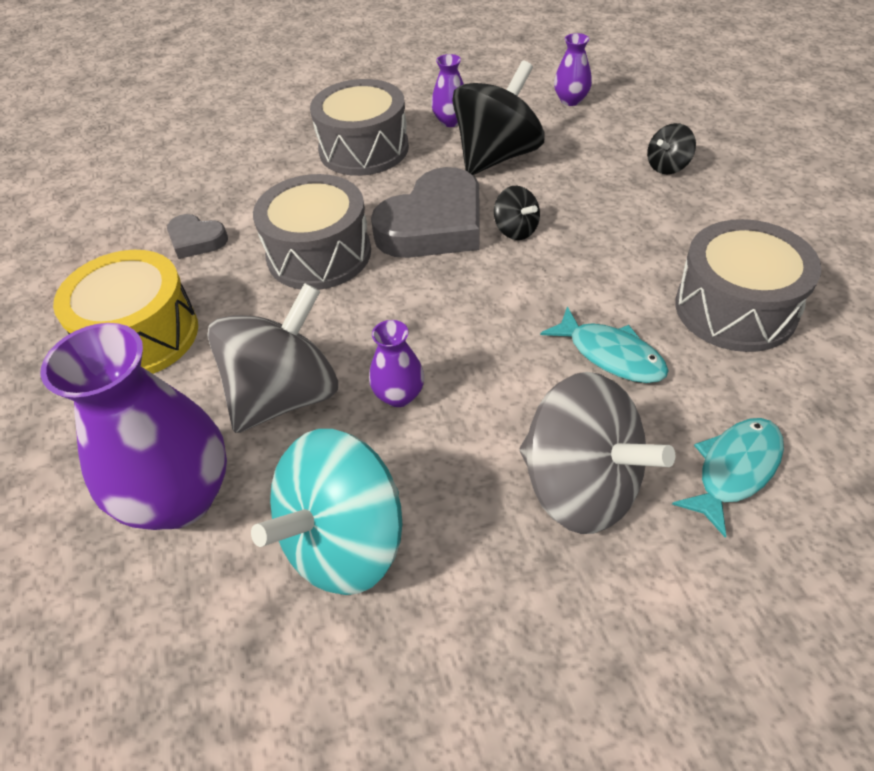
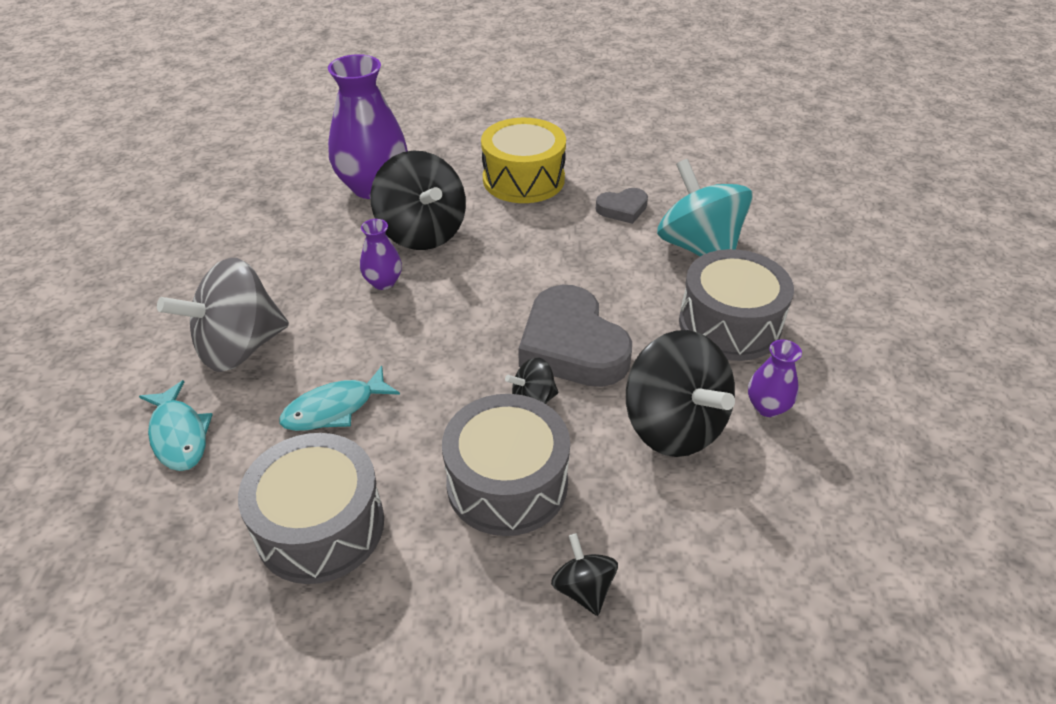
camera: 105 degrees right, 5 degrees down
grey heart [167,214,228,259] -> grey heart turned 150 degrees counterclockwise [596,188,648,224]
grey spinning top [207,283,338,433] -> black spinning top [371,150,466,250]
turquoise spinning top [251,429,402,595] -> turquoise spinning top moved to [657,159,753,256]
grey drum [253,174,371,290] -> grey drum moved to [442,394,570,536]
purple vase [554,33,592,106] -> none

